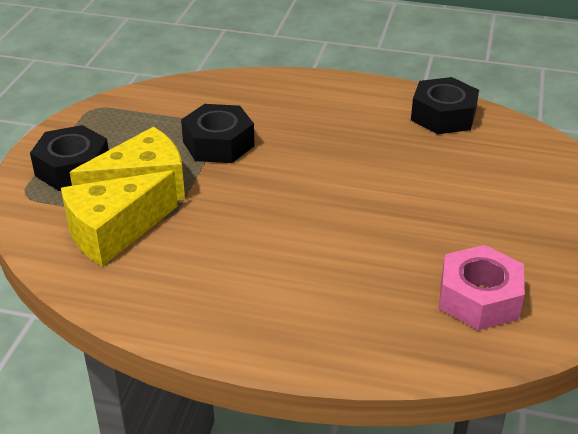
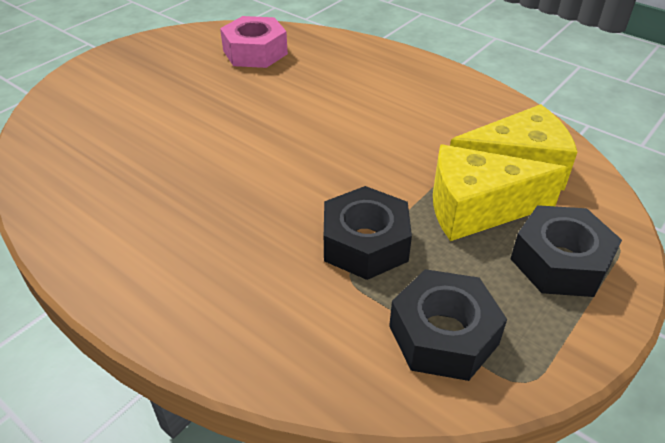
camera: 155 degrees left, 5 degrees up
black nut [411,77,479,134] -> black nut moved to [389,269,507,381]

